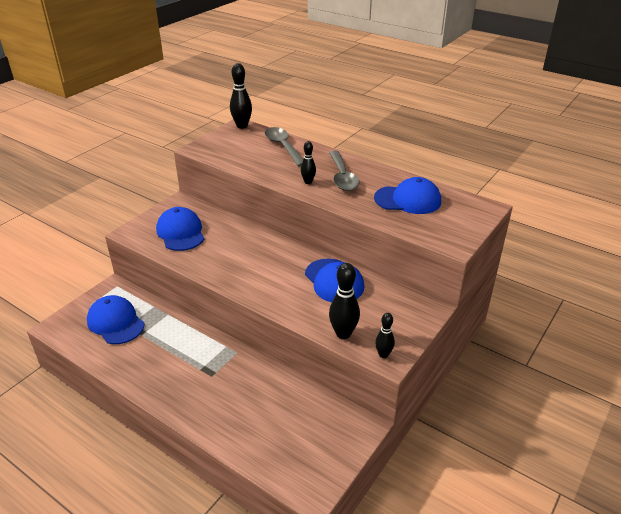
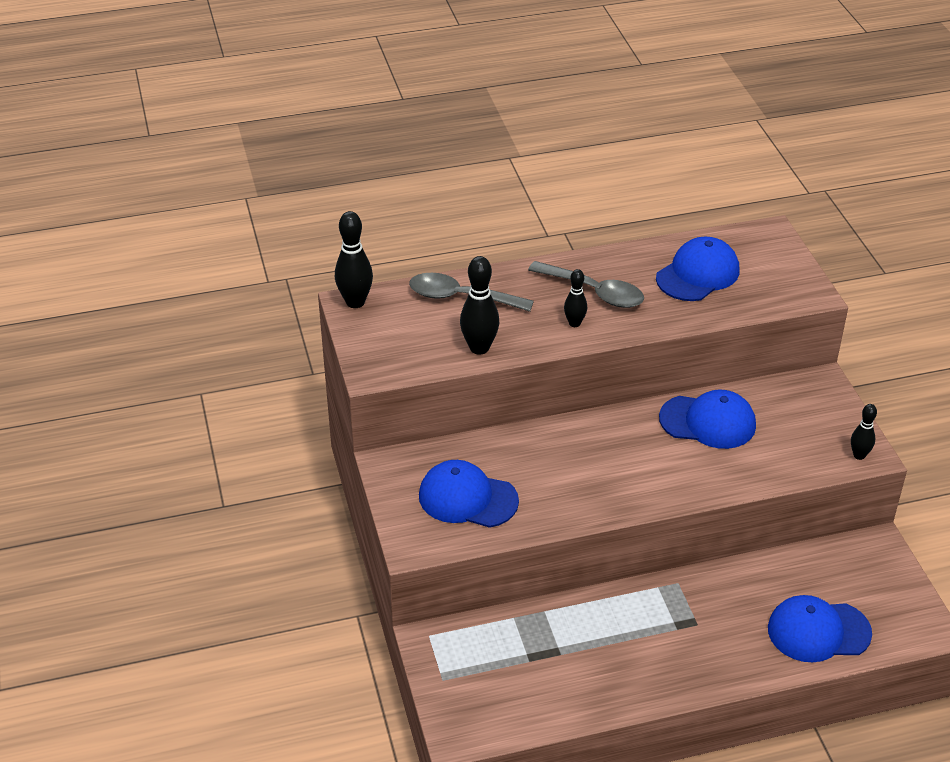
camera: 50 degrees left, 5 degrees up
blue cap [87,295,145,344] -> blue cap moved to [768,595,872,662]
black bowling pin [329,263,360,339] -> black bowling pin moved to [460,256,499,355]

